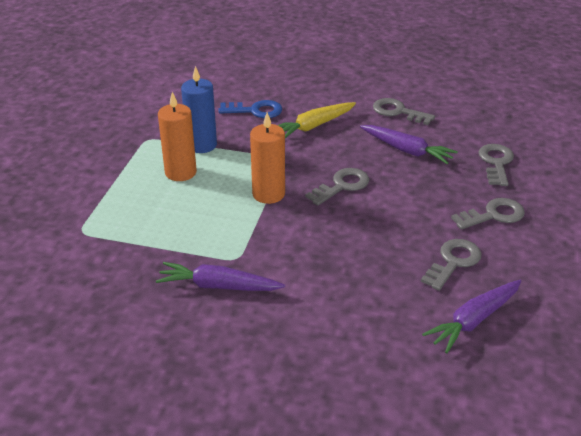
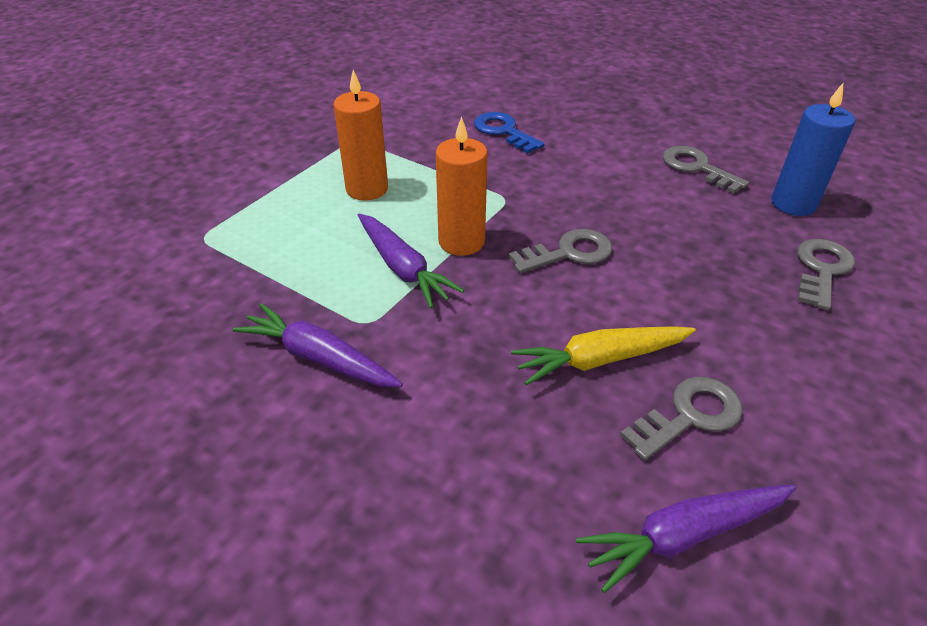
camera: 20 degrees right, 5 degrees up
blue candle [181,66,217,153] -> blue candle moved to [771,83,855,216]
blue key [219,100,283,118] -> blue key turned 150 degrees counterclockwise [474,112,545,153]
yellow carrot [278,102,356,138] -> yellow carrot moved to [511,326,696,386]
purple carrot [360,125,458,164] -> purple carrot moved to [358,213,464,308]
grey key [451,198,525,230] -> none

